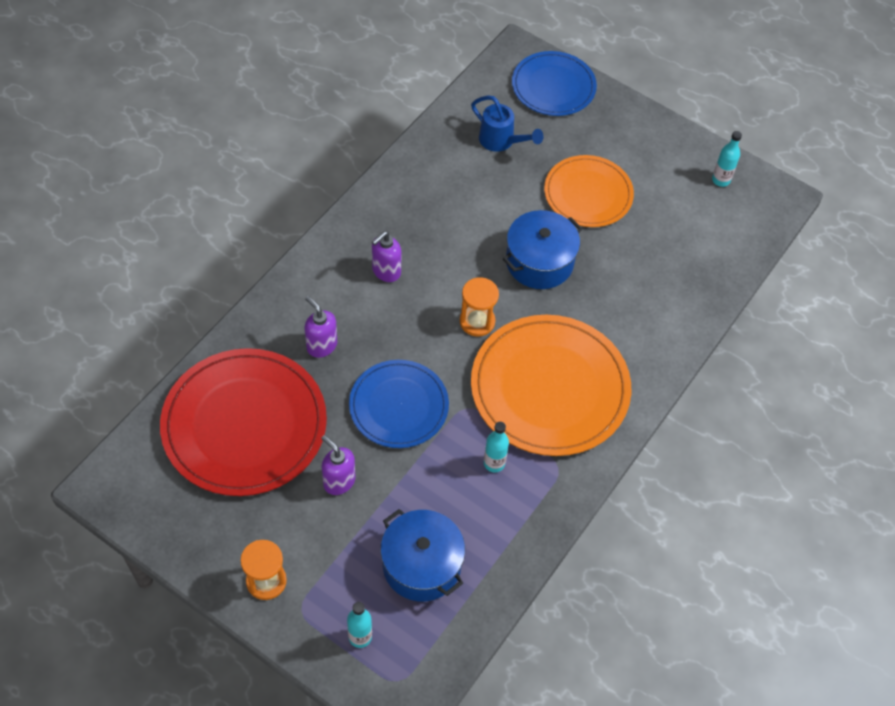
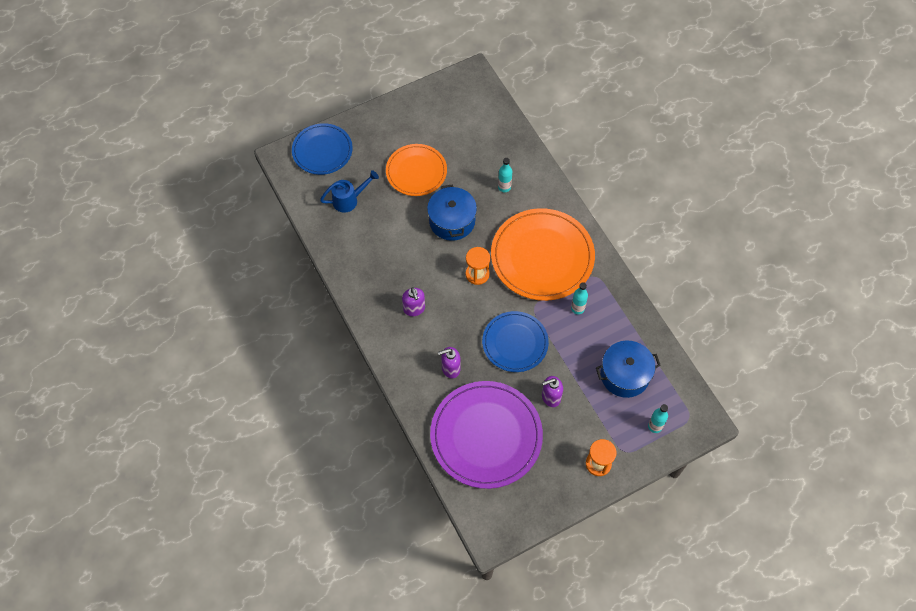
camera: 60 degrees left, 5 degrees up
red plate [160,348,327,496] -> purple plate [430,381,543,489]
turquoise bottle [712,131,742,187] -> turquoise bottle moved to [498,158,512,192]

